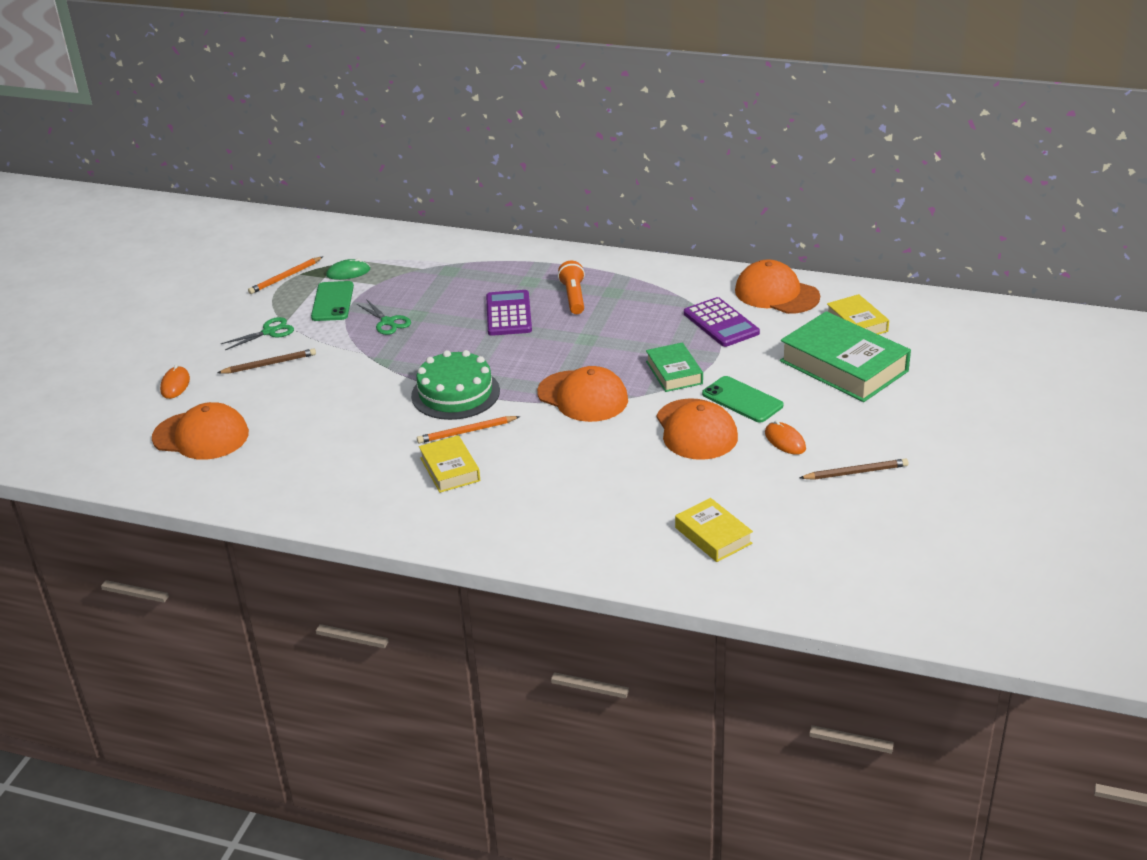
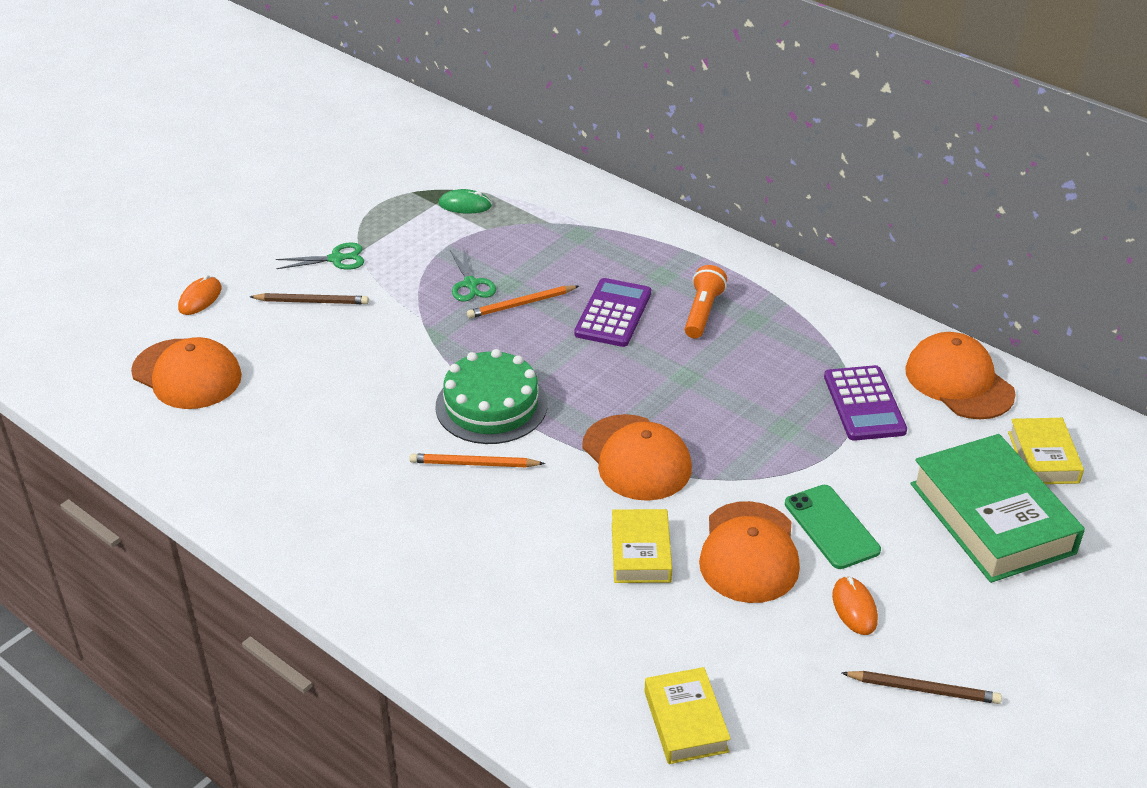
camera: 20 degrees right, 5 degrees up
orange pencil [248,257,323,294] -> orange pencil moved to [467,285,579,318]
green phone [311,281,354,321] -> none
yellow book [419,435,480,493] -> yellow book moved to [612,509,672,583]
green book [646,343,703,392] -> none

